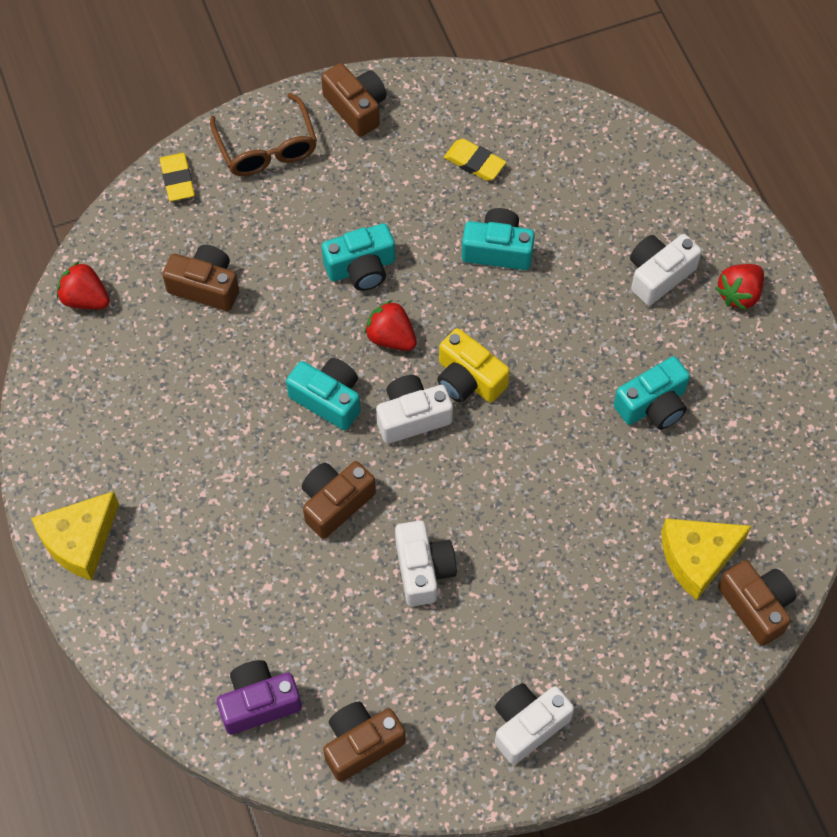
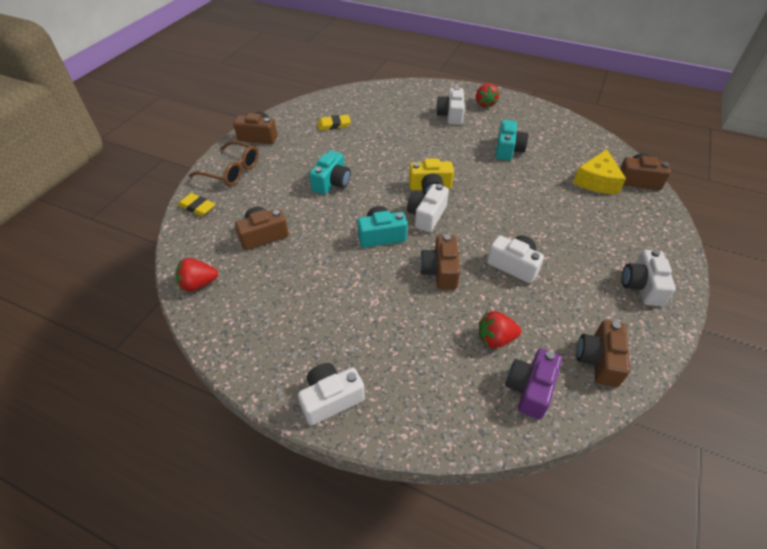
camera: 45 degrees left, 15 degrees down
yellow cheese [31,491,119,581] -> white camera [298,363,365,426]
red strawberry [364,300,417,351] -> red strawberry moved to [479,311,521,348]
turquoise camera [462,208,535,270] -> none

